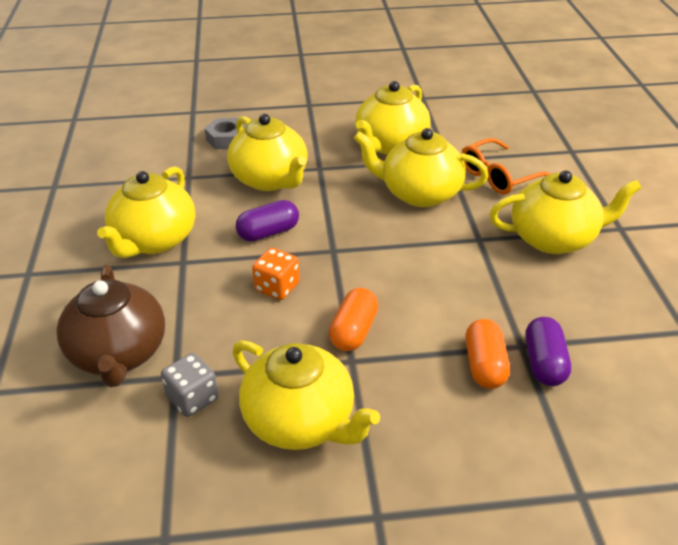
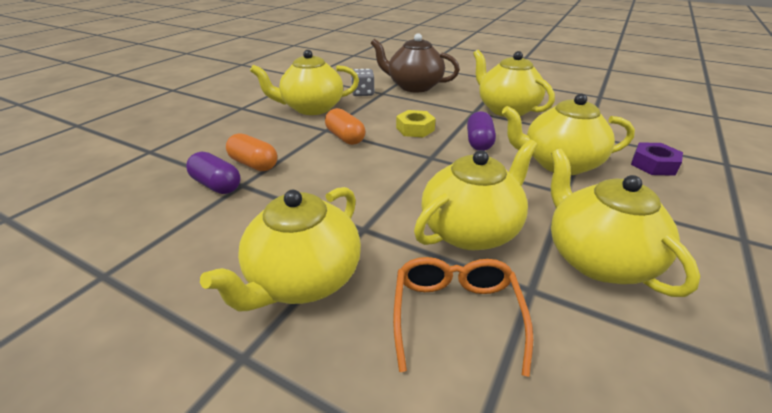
camera: 125 degrees right, 5 degrees down
grey nut [204,118,246,149] -> purple nut [631,142,683,176]
orange dice [252,248,300,300] -> yellow nut [396,110,436,138]

